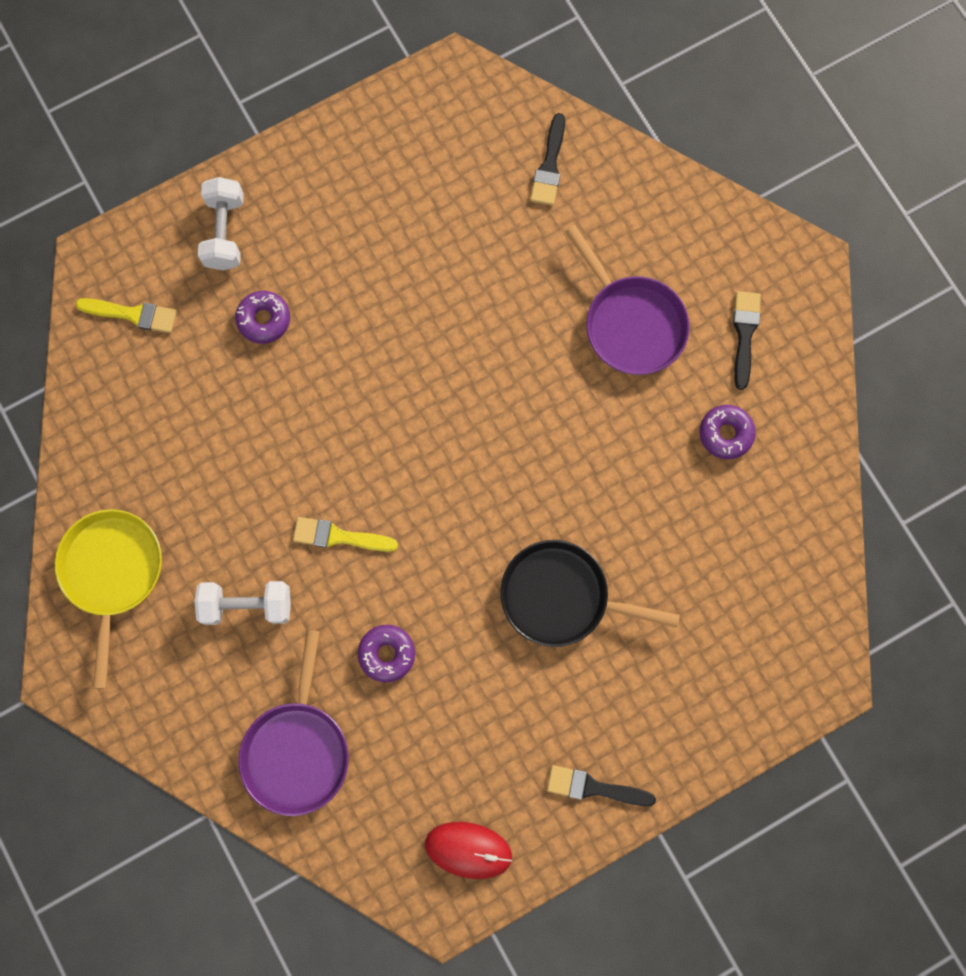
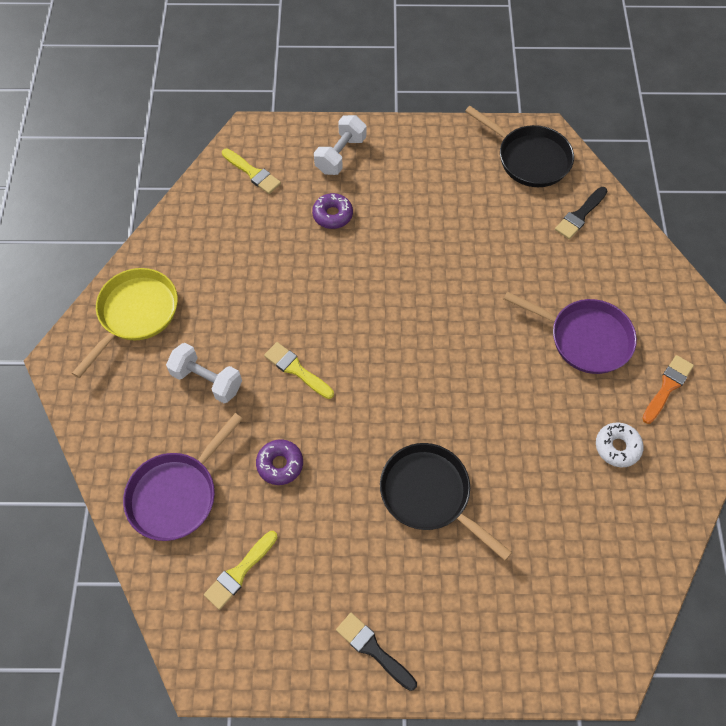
camera: 30 degrees right, 15 degrees down
red mouse [425,822,513,879] -> none
purple pan [565,225,689,375] -> purple pan turned 60 degrees counterclockwise [504,292,637,374]
purple donut [699,405,756,459] -> white donut [596,423,644,467]
black brush [733,291,761,390] -> orange brush [642,355,694,424]
none -> yellow brush [204,531,278,610]
none -> black pan [465,106,574,187]

